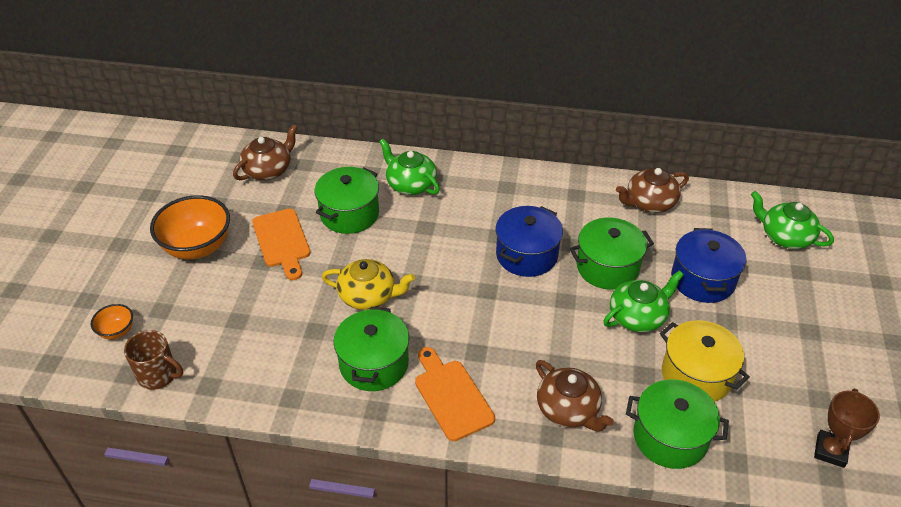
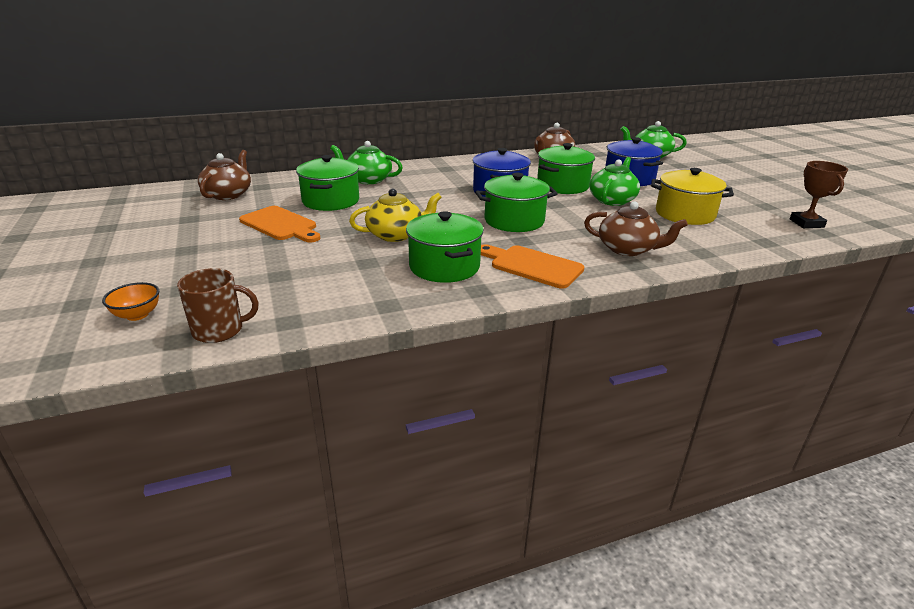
camera: 30 degrees left, 15 degrees down
orange bowl [150,195,230,259] -> none
green pot [626,379,729,469] -> green pot moved to [475,173,558,232]

